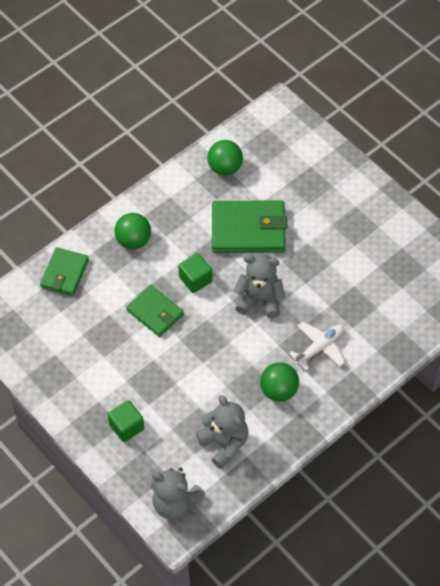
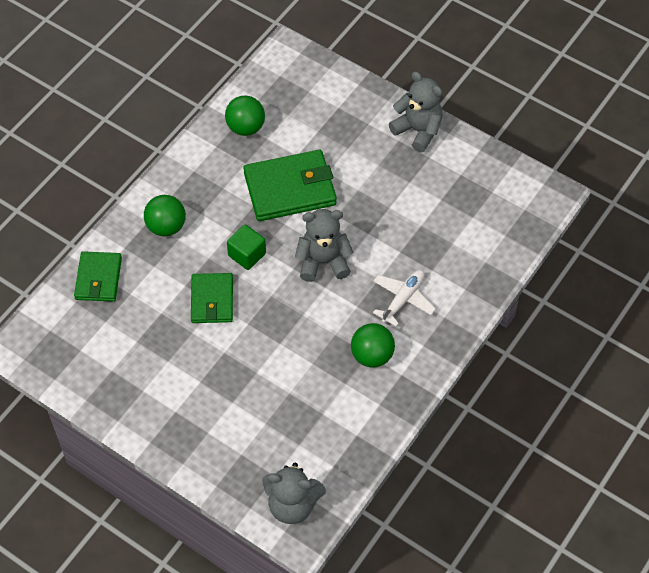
camera: 15 degrees left, 0 degrees up
green cube [108,400,144,442] -> none
green wallet [126,285,184,337] -> green wallet turned 60 degrees clockwise [191,273,233,323]
grey teddy bear [196,395,248,469] -> grey teddy bear moved to [389,72,443,153]

